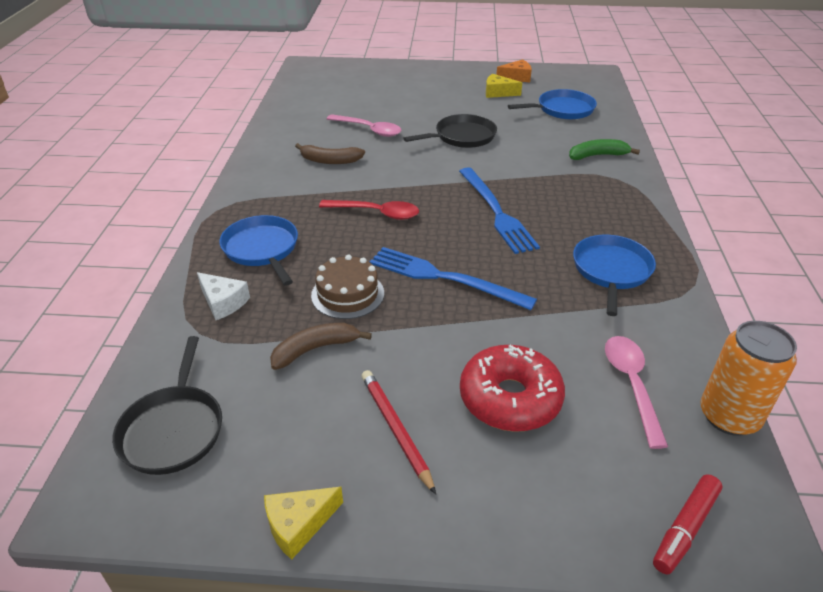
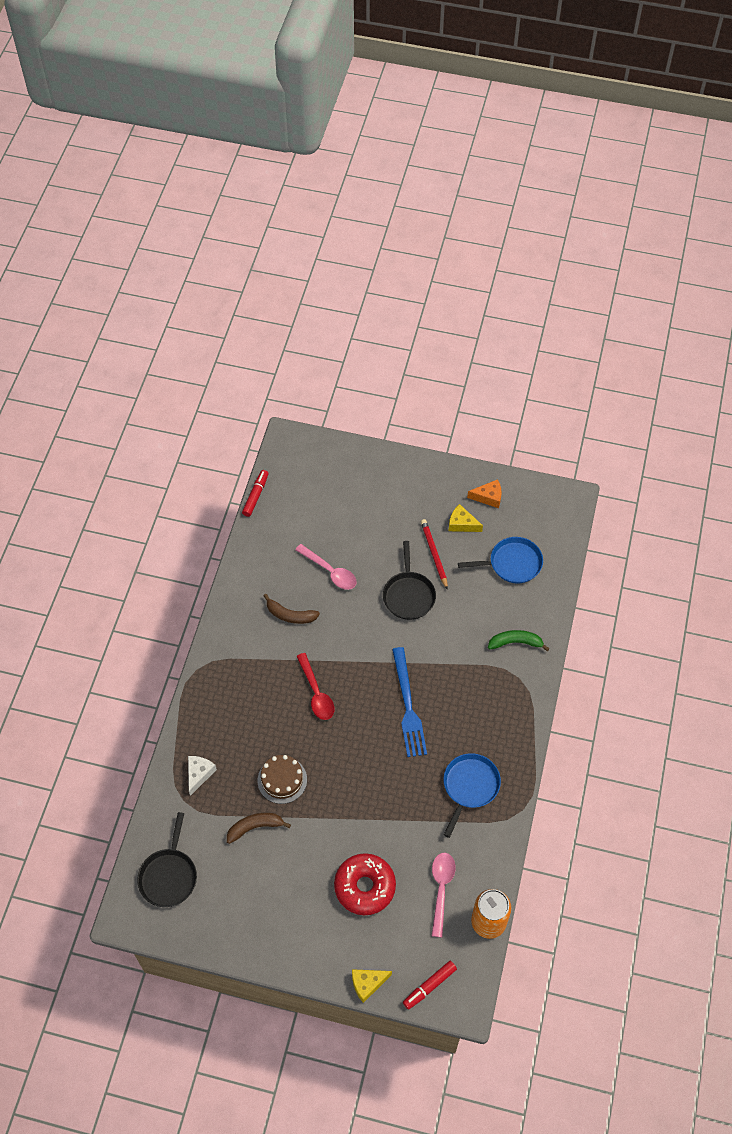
camera: 10 degrees right, 20 degrees up
white cheese [197,272,250,320] -> white cheese turned 120 degrees counterclockwise [188,756,217,796]
blue pan [220,215,298,286] -> none
yellow cheese [264,487,343,560] -> yellow cheese moved to [352,969,392,1003]
red spoon [319,200,419,220] -> red spoon turned 45 degrees clockwise [297,653,334,720]
red pencil [361,370,436,494] -> red pencil moved to [421,519,448,590]
blue fork [369,247,537,310] -> none
black pan [404,114,497,148] -> black pan turned 105 degrees clockwise [383,541,436,620]
none -> red marker [242,470,269,517]

